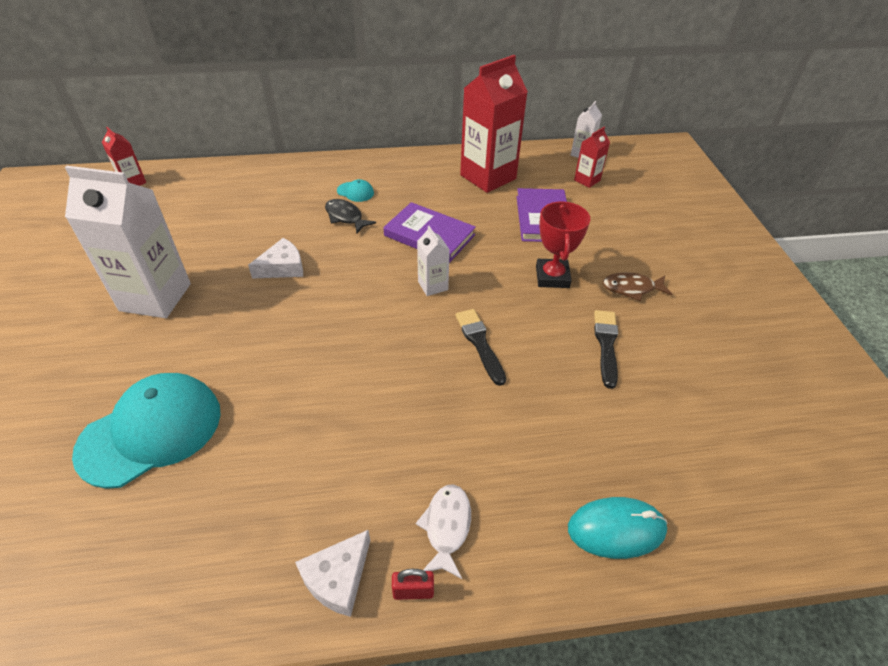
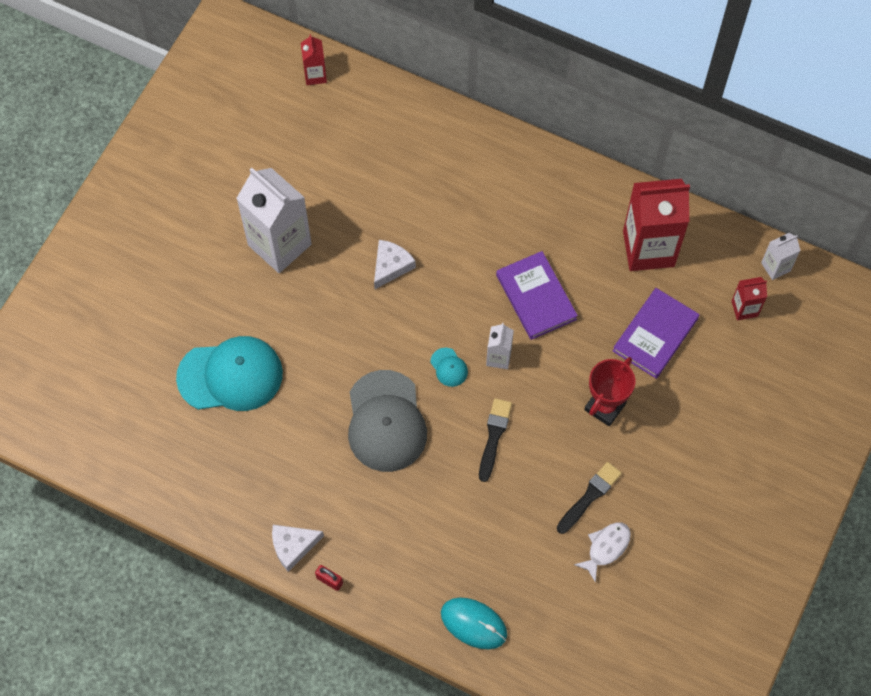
camera: 35 degrees right, 20 degrees up
white cheese [248,238,303,279] -> white cheese turned 60 degrees counterclockwise [374,240,416,289]
black fish [325,199,376,233] -> none
turquoise cap [337,179,374,202] -> turquoise cap moved to [430,348,468,387]
white fish [416,484,471,579] -> white fish moved to [574,523,631,583]
brown fish [603,272,673,301] -> none
none -> grey cap [348,370,427,472]

